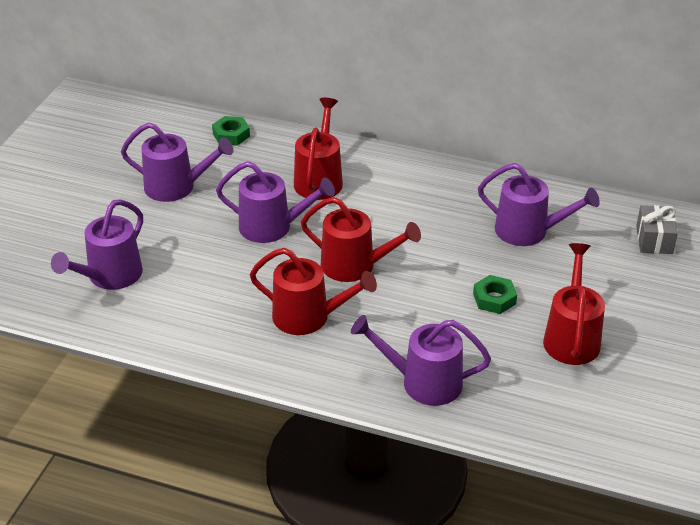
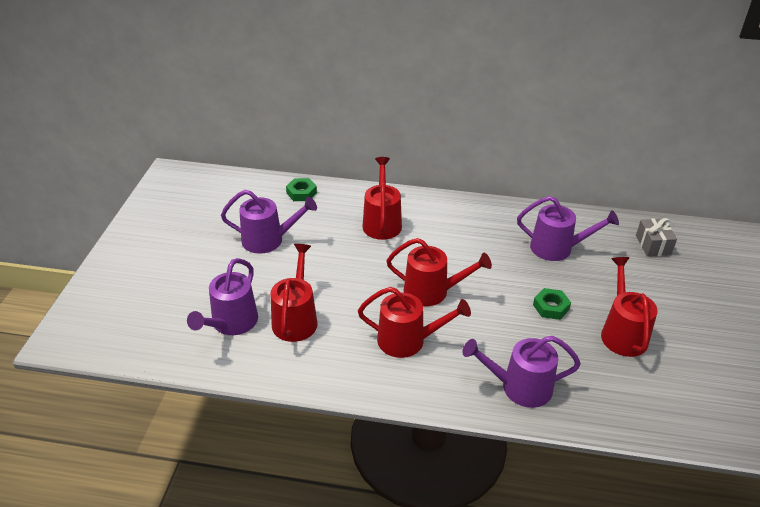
camera: 10 degrees left, 0 degrees up
purple watering can [216,161,335,243] -> none
none -> red watering can [271,244,318,342]

